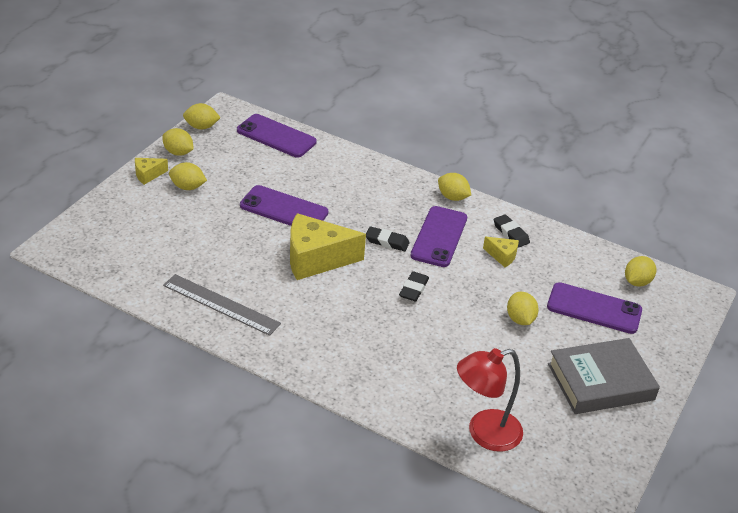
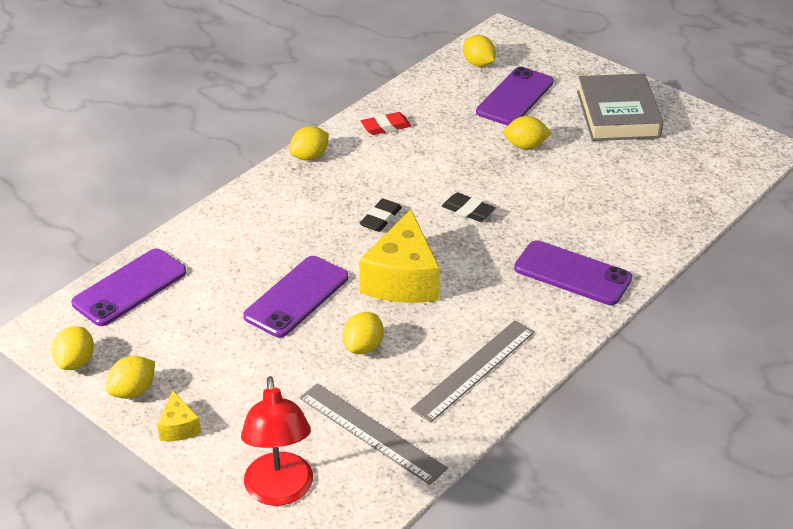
camera: 75 degrees left, 0 degrees up
yellow lemon [169,162,207,190] -> yellow lemon moved to [343,312,384,354]
purple phone [410,206,467,267] -> purple phone moved to [514,240,632,305]
red lamp [457,348,523,452] -> red lamp moved to [241,376,313,506]
yellow cheese [483,237,519,267] -> none
black eraser [494,214,530,248] -> red eraser [361,112,411,135]
none -> grey ruler [299,383,448,485]

